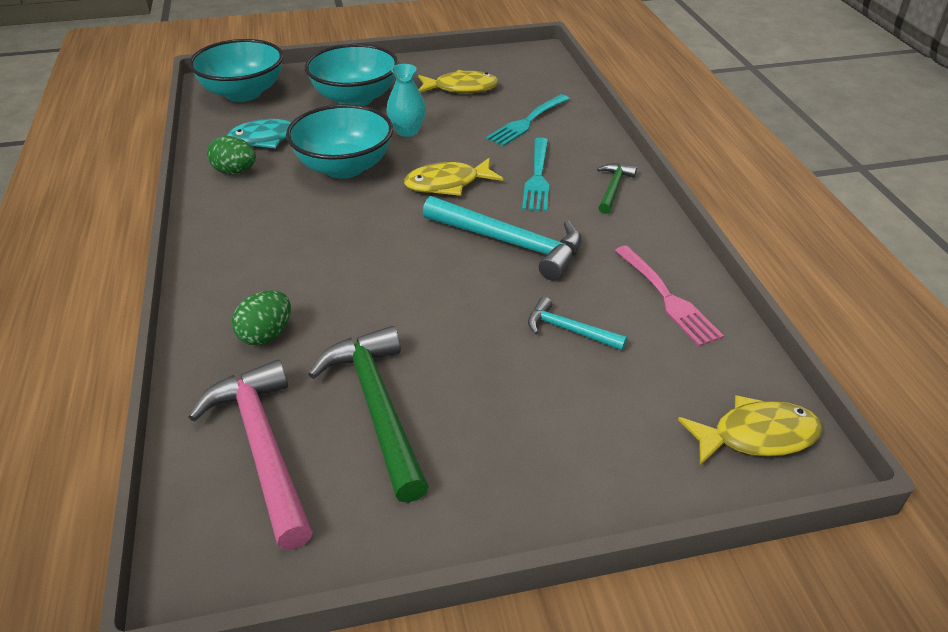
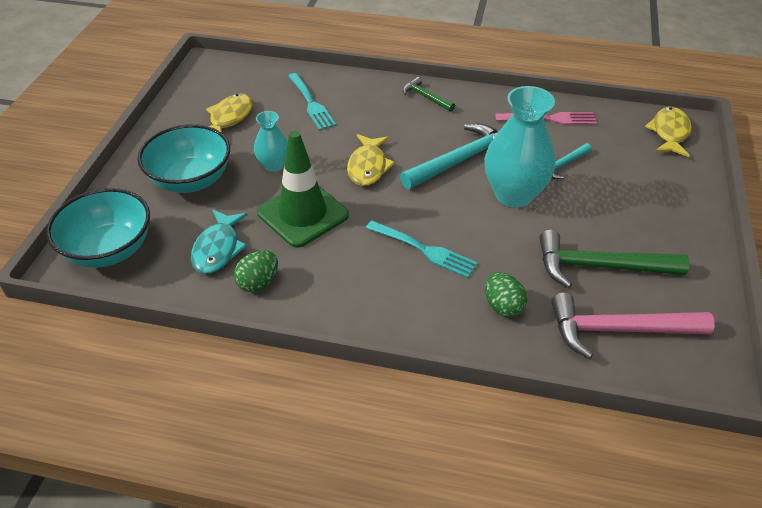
camera: 65 degrees left, 5 degrees up
turquoise bowl [286,104,393,179] -> green traffic cone [257,131,349,248]
turquoise fork [522,137,549,212] -> turquoise fork moved to [366,220,478,278]
none -> turquoise vase [484,86,555,208]

